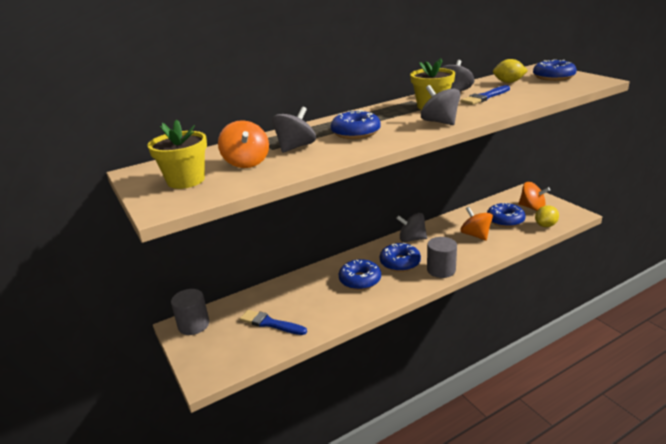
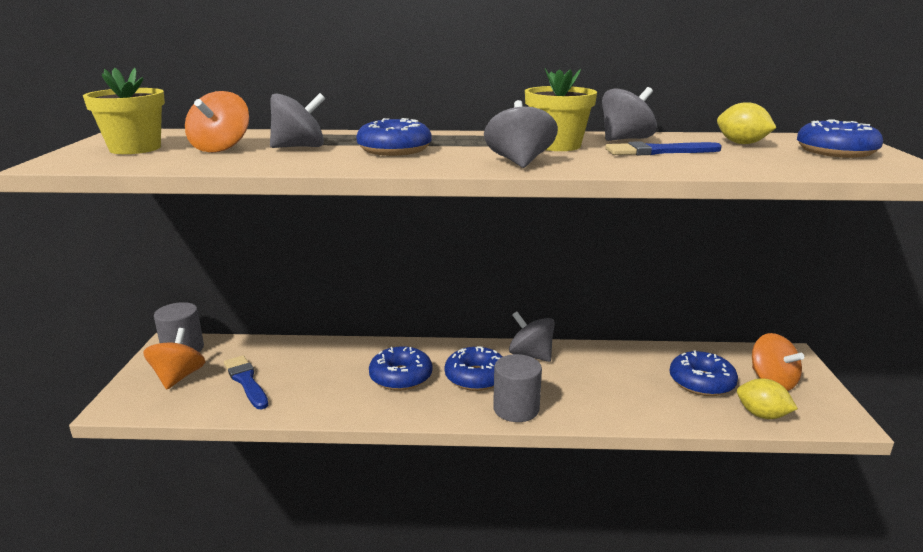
camera: 30 degrees right, 5 degrees down
orange spinning top [460,207,493,241] -> orange spinning top moved to [143,328,205,389]
yellow lemon [535,205,559,227] -> yellow lemon turned 45 degrees clockwise [737,378,798,419]

